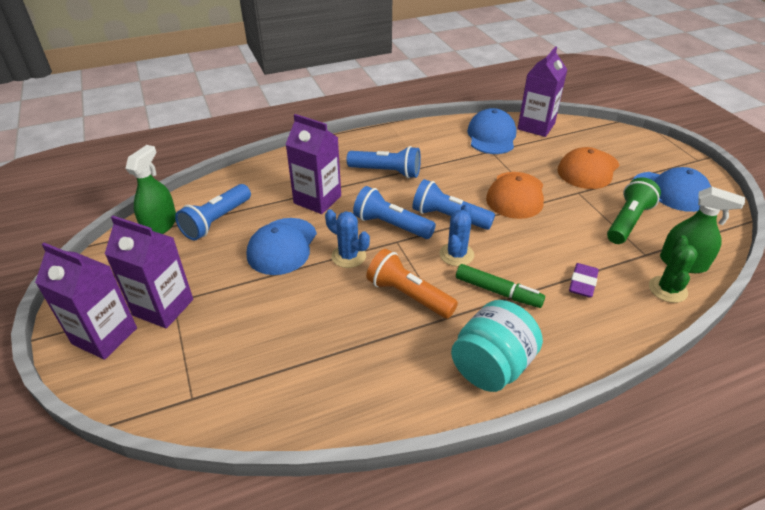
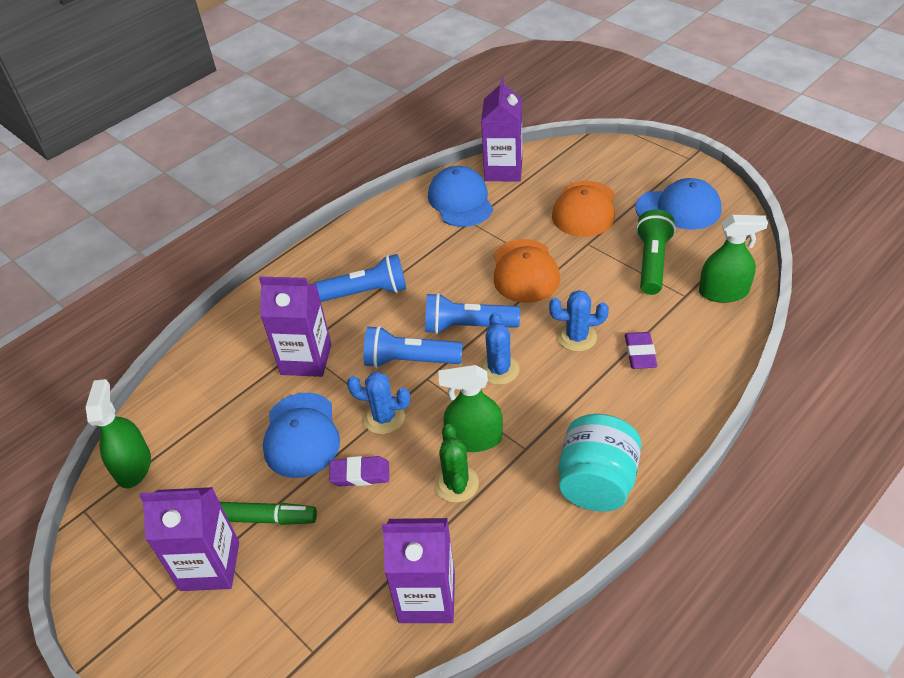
camera: 20 degrees left, 5 degrees up
purple carton [35,243,137,360] -> purple carton moved to [382,518,455,623]
blue flashlight [175,184,251,241] -> none
orange flashlight [366,249,458,319] -> green spray bottle [438,365,503,452]
green marker [456,264,545,308] -> green marker moved to [220,502,317,525]
green cactus [649,235,698,303] -> green cactus moved to [434,424,479,503]
none -> purple eraser [329,456,389,487]
none -> blue cactus [549,290,609,352]

